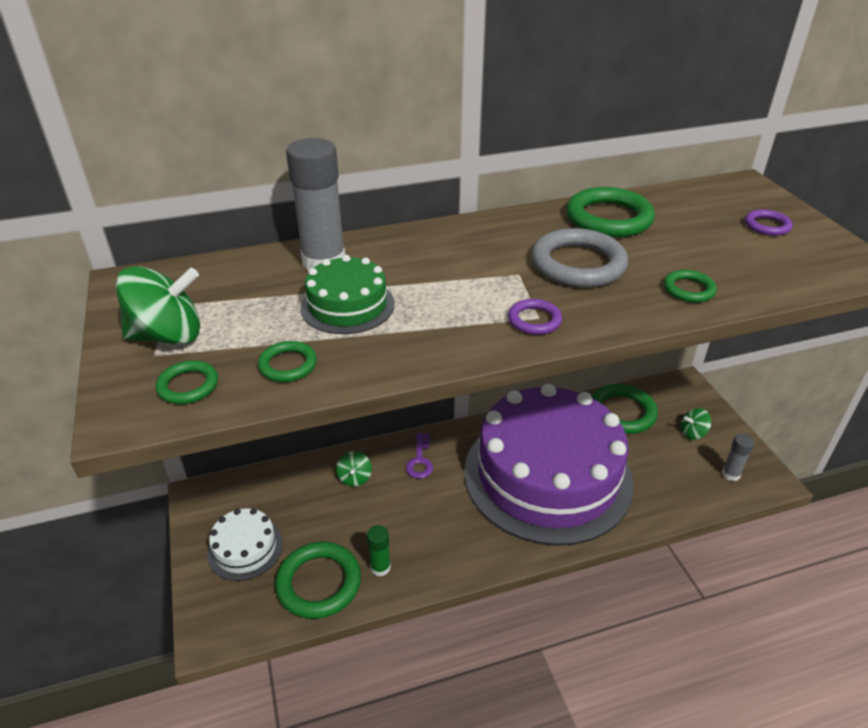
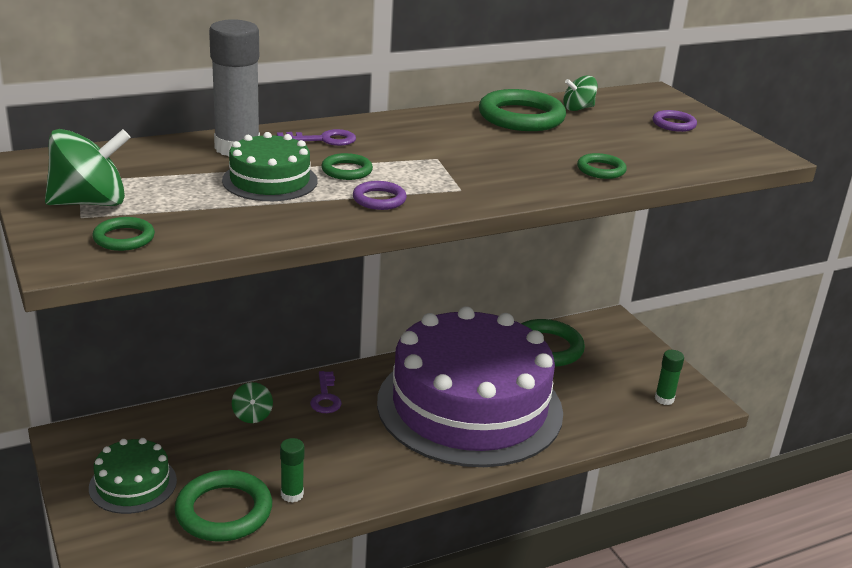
camera: 10 degrees left, 10 degrees down
white cake [207,508,283,581] -> green cake [89,438,177,514]
green ring [258,341,317,382] -> green ring moved to [321,153,373,180]
purple ring [508,299,562,335] -> purple ring moved to [353,181,407,210]
grey ring [531,228,628,288] -> none
green spinning top [681,408,712,440] -> green spinning top moved to [563,75,598,111]
grey glue stick [722,434,755,481] -> green glue stick [655,350,684,405]
none -> purple key [277,129,356,146]

